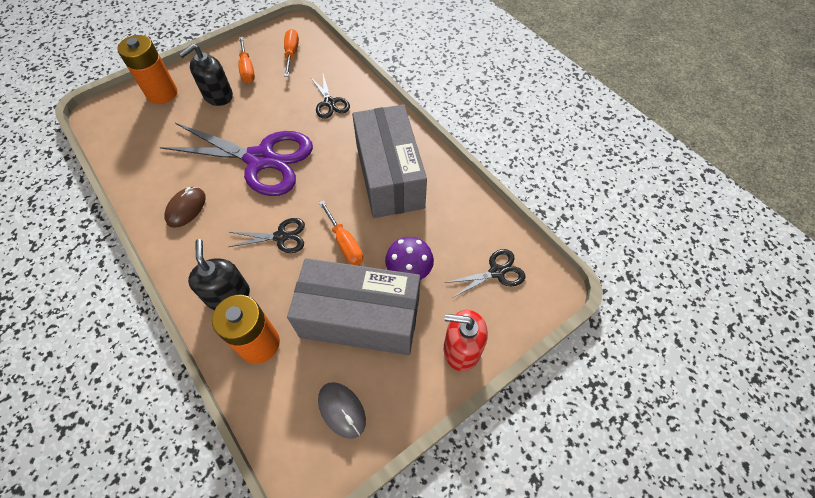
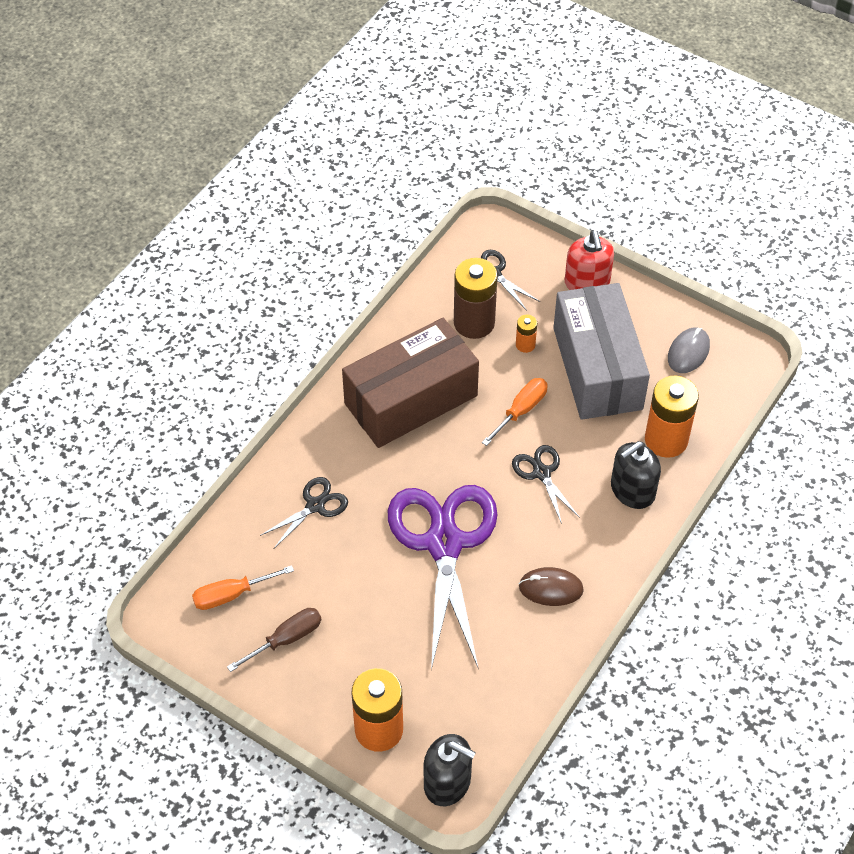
camera: 110 degrees left, 5 degrees down
black soap dispenser [179,44,233,106] -> black soap dispenser moved to [424,734,476,806]
orange screwdriver [238,37,255,83] -> brown screwdriver [227,608,322,672]
grey box [352,104,427,218] -> brown box [342,318,479,448]
purple mushroom [385,237,434,280] -> orange battery [516,315,537,353]
none -> brown battery [454,258,498,339]

